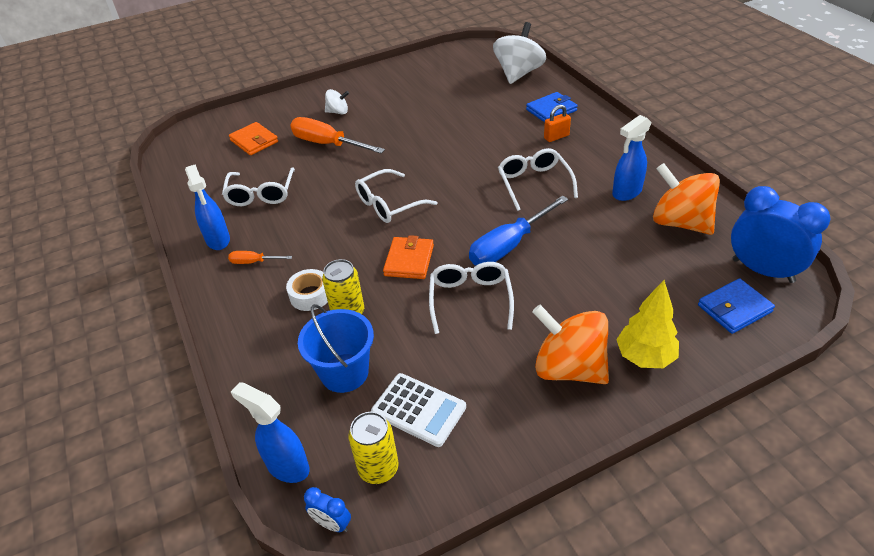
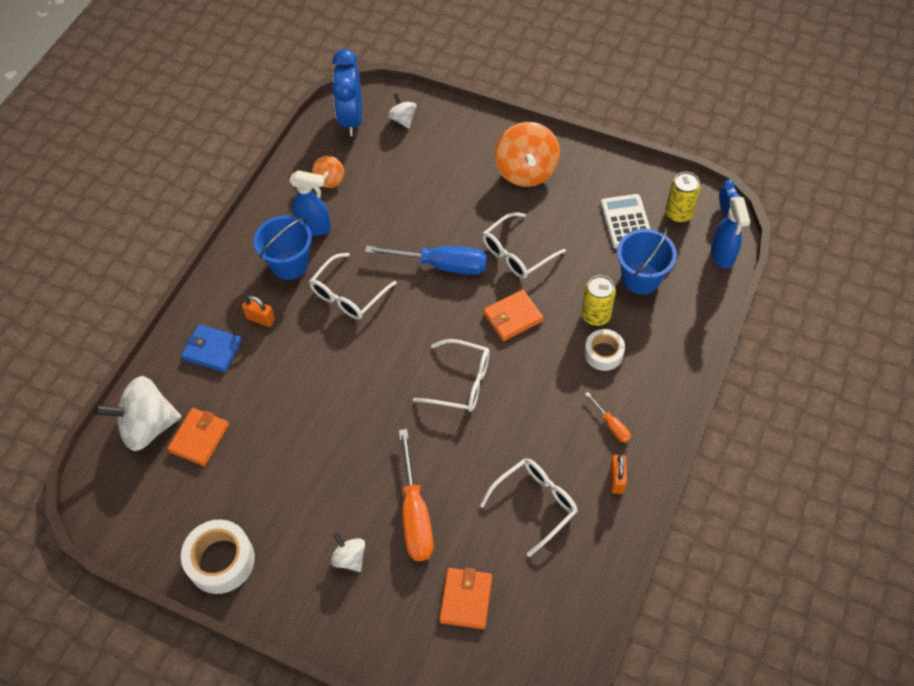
camera: 130 degrees left, 15 degrees up
blue spray bottle [185,164,230,250] -> orange padlock [610,454,627,494]
yellow tree [616,280,679,368] -> none
orange spinning top [653,163,720,235] -> orange spinning top [312,156,344,188], size x0.50
blue wallet [698,278,775,334] -> white spinning top [388,93,417,128]
none -> orange wallet [167,408,229,466]
none -> white tape [181,519,255,594]
none -> blue bucket [254,215,312,280]

